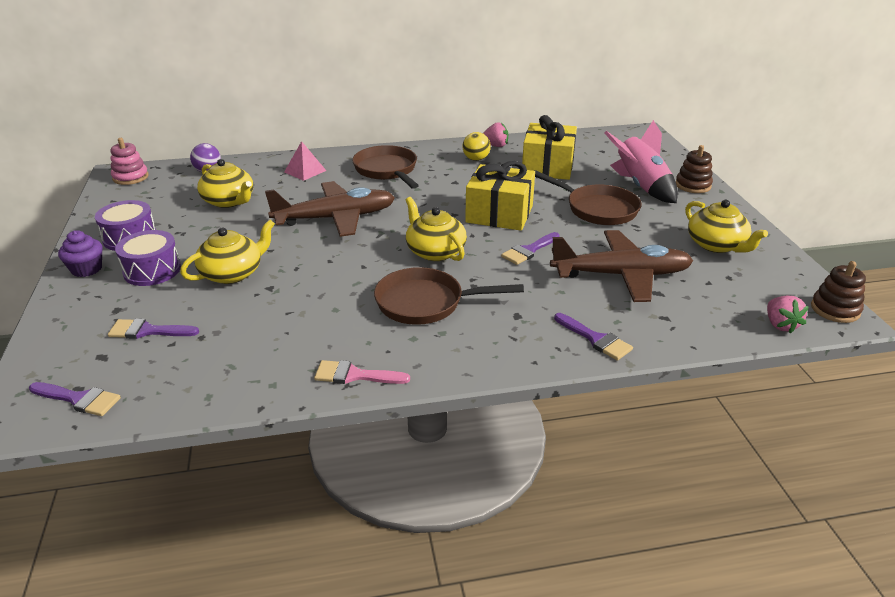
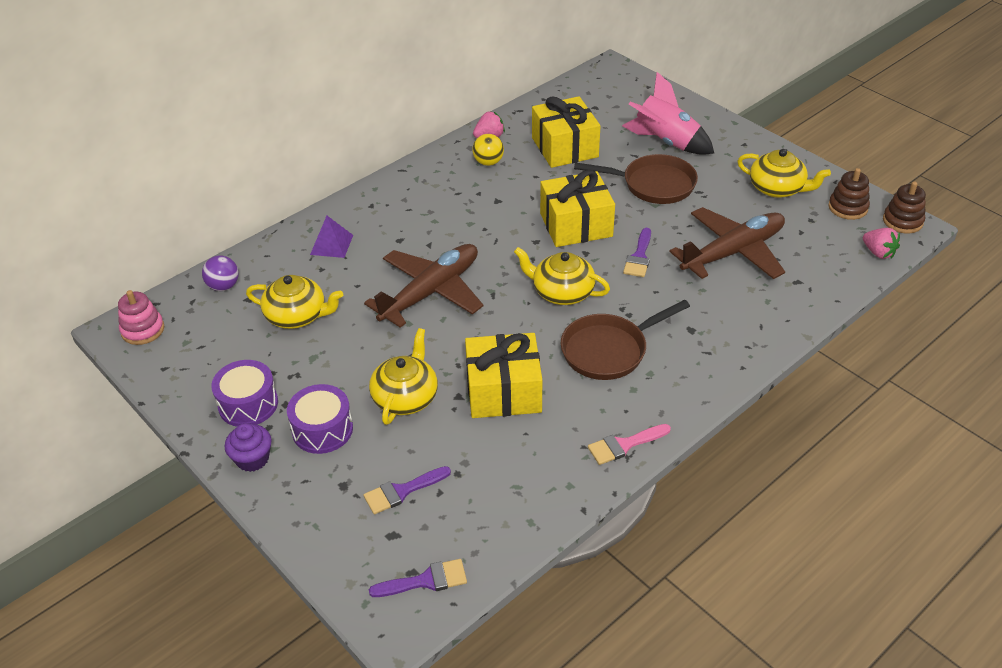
camera: 30 degrees left, 10 degrees up
pink pyramid [284,141,326,181] -> purple pyramid [310,216,353,258]
brown pan [352,145,419,189] -> none
purple brush [554,313,633,361] -> none
brown stacking toy [676,145,713,193] -> brown stacking toy moved to [828,168,870,220]
none -> yellow gift [465,333,542,418]

